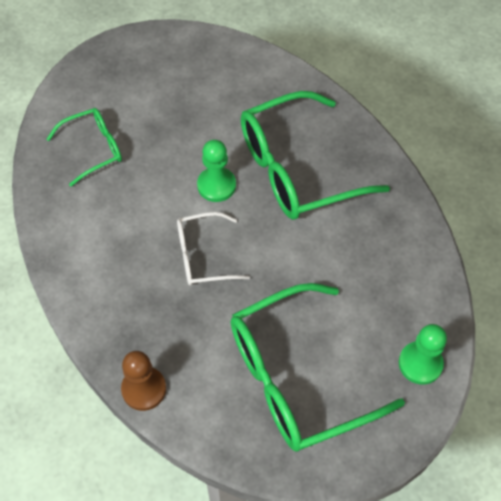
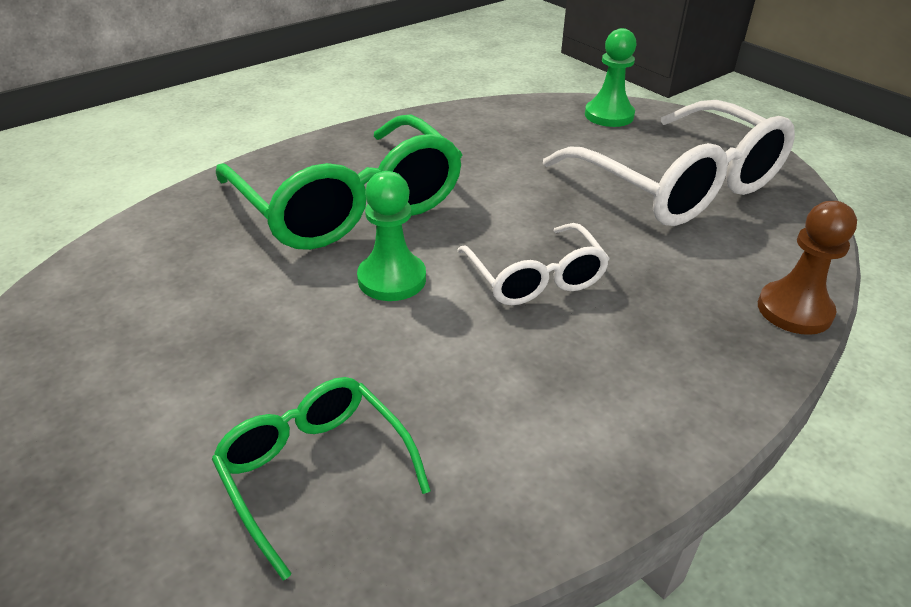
camera: 100 degrees left, 20 degrees down
green glasses [230,283,405,452] -> white glasses [543,100,795,226]

